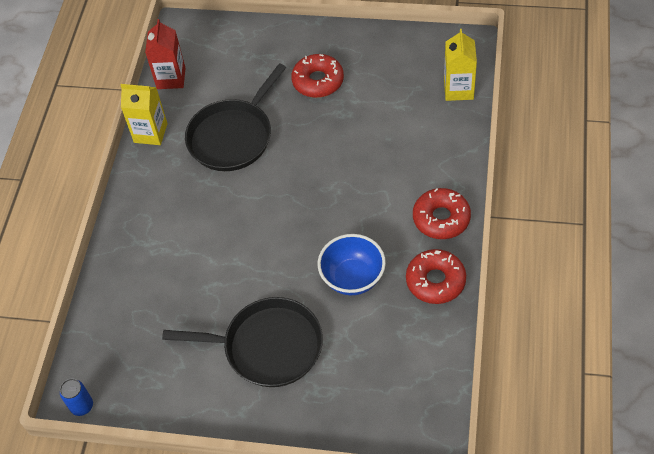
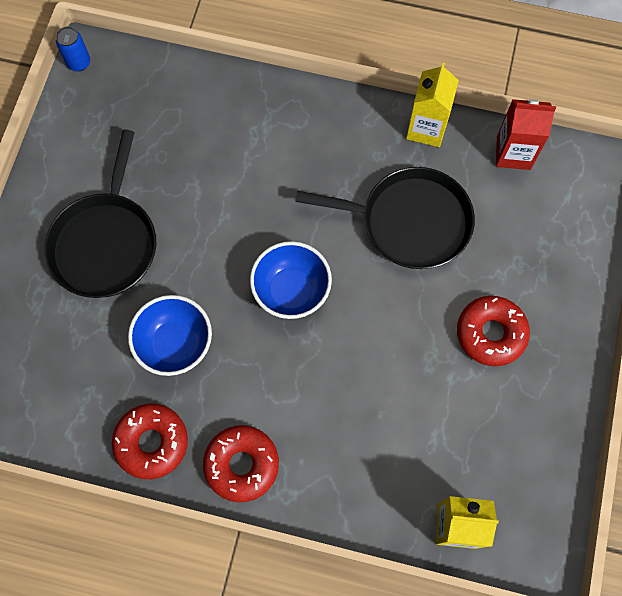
camera: 90 degrees right, 15 degrees up
black pan [185,63,286,171] -> black pan turned 150 degrees clockwise [295,167,475,269]
none -> blue bowl [250,241,332,319]

